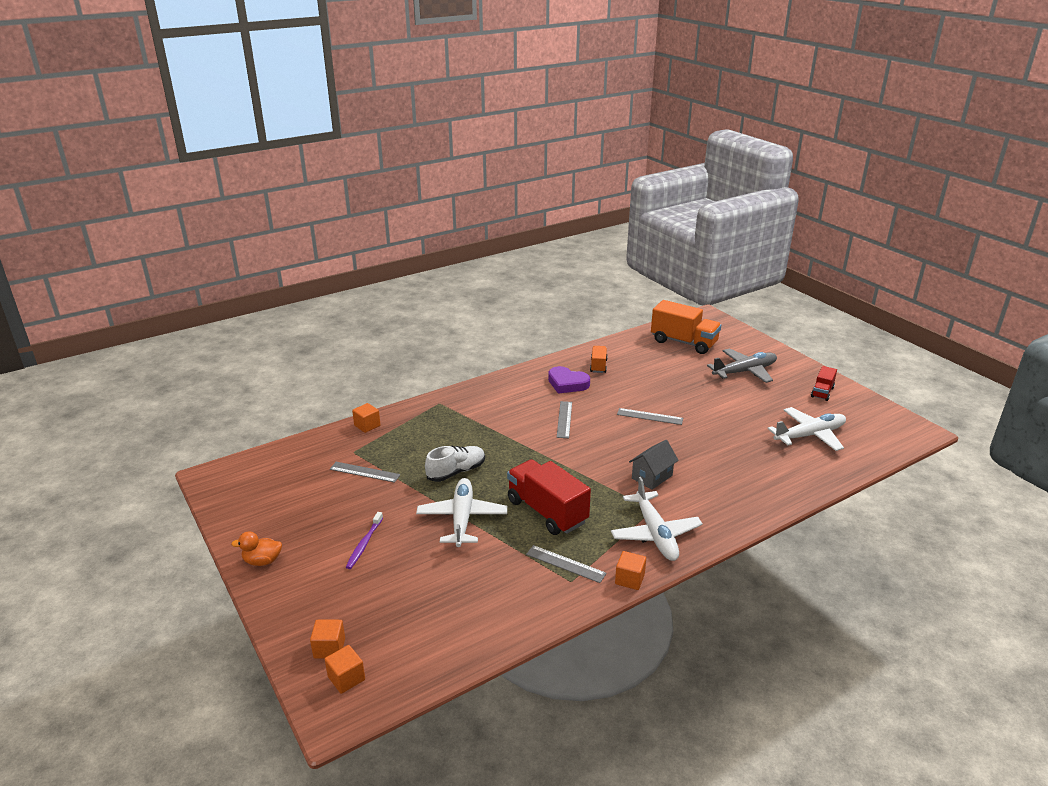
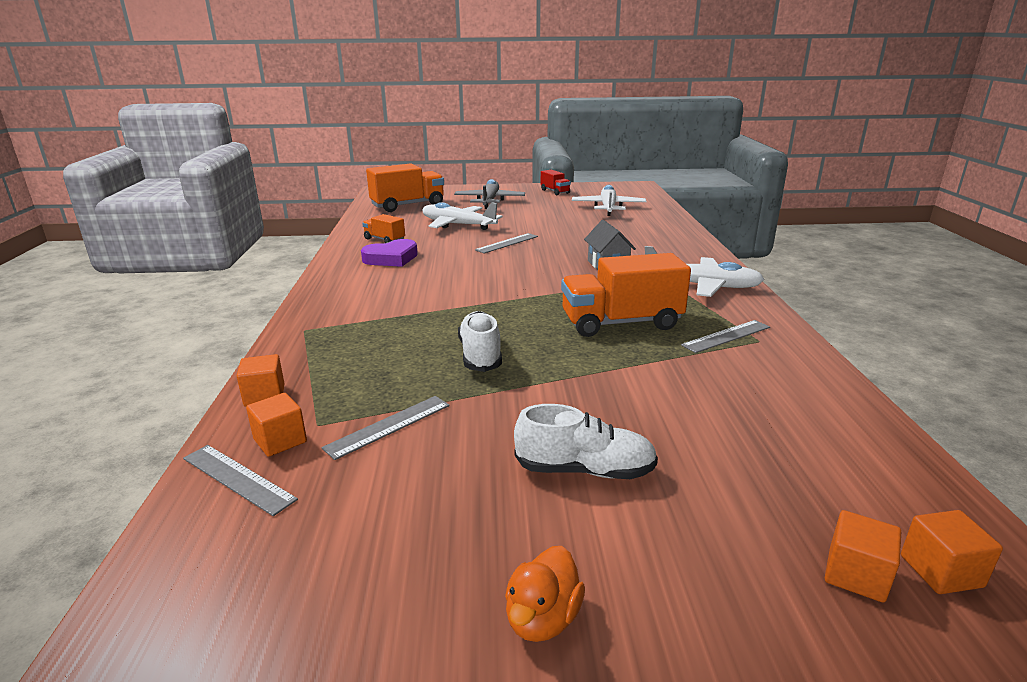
camera: 60 degrees left, 5 degrees down
purple toothbrush [346,512,383,569] -> white shoe [514,404,658,479]
white plane [416,478,507,547] -> white plane moved to [423,202,503,230]
red truck [507,459,591,535] -> orange truck [561,253,691,337]
grey ruler [557,401,572,438] -> grey ruler moved to [183,445,298,516]
orange cube [615,551,646,590] -> orange cube moved to [246,393,307,457]

